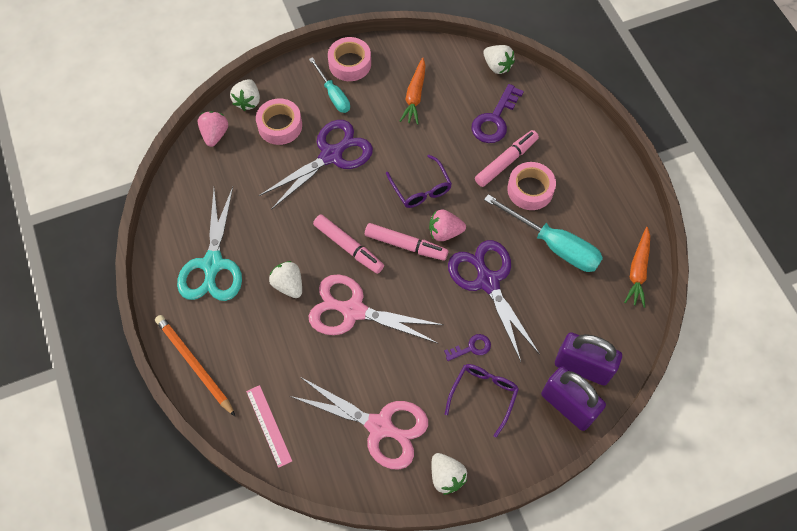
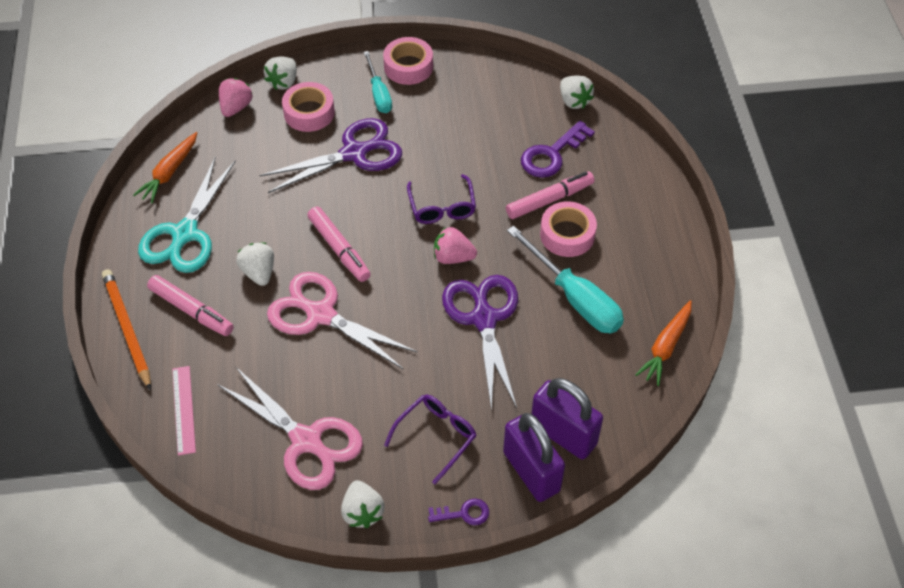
camera: 15 degrees right, 10 degrees down
pink marker [365,223,448,261] -> pink marker moved to [147,275,234,336]
orange carrot [400,58,426,125] -> orange carrot moved to [133,132,197,203]
purple key [444,334,491,361] -> purple key moved to [428,498,489,525]

